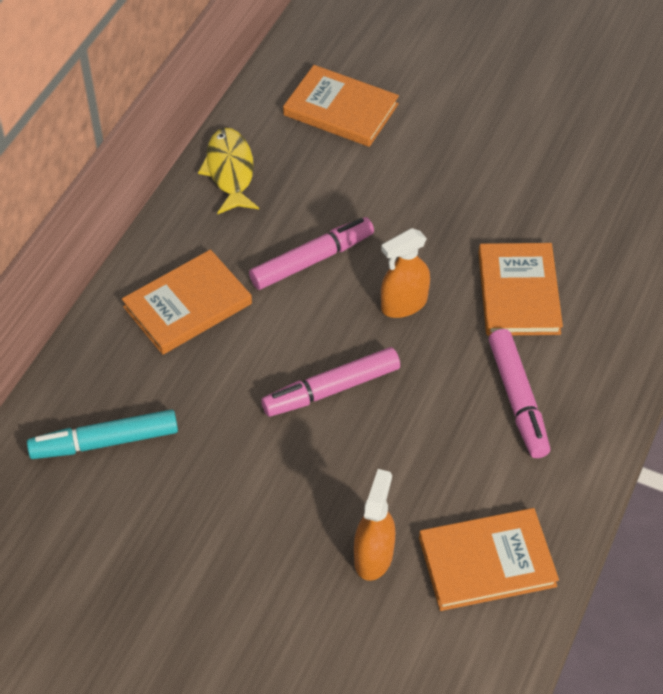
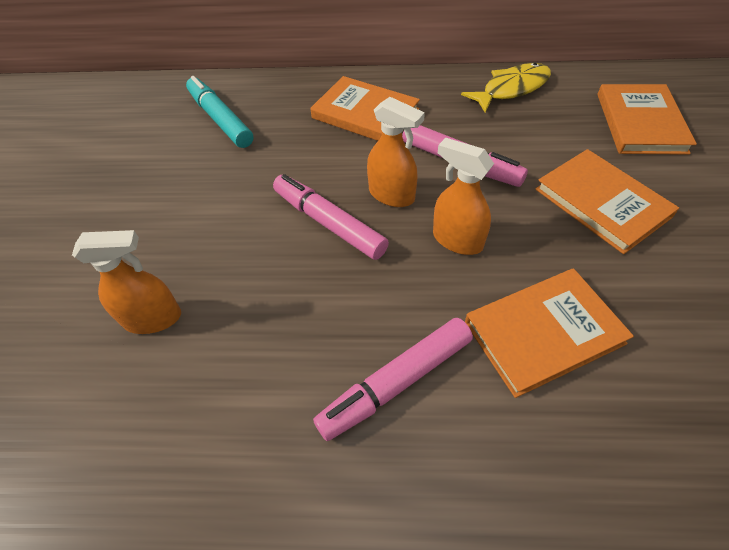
camera: 70 degrees right, 0 degrees up
orange book [419,508,559,611] -> orange book moved to [535,149,679,254]
none -> orange spray bottle [367,97,425,207]

